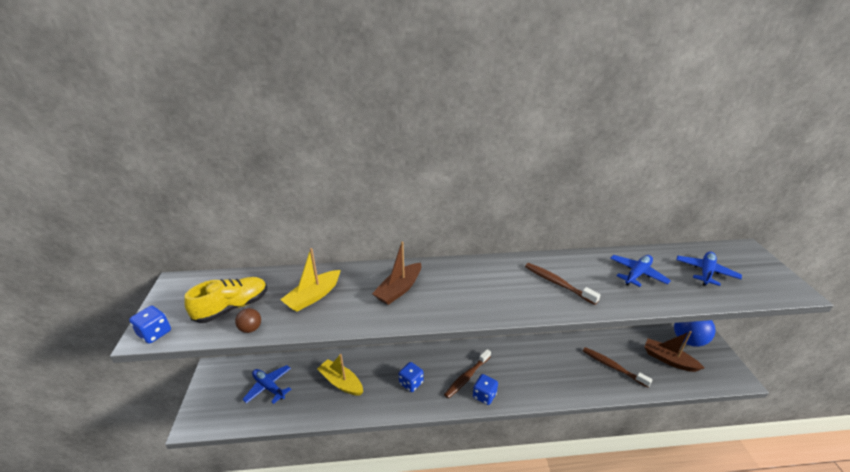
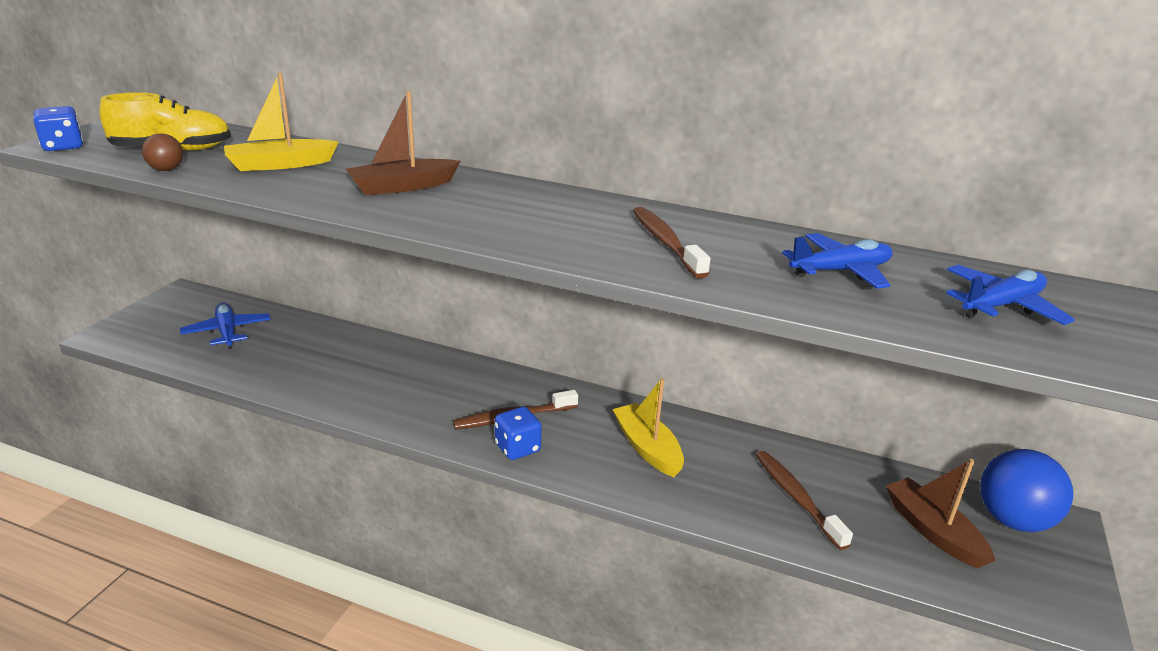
camera: 25 degrees right, 5 degrees down
yellow boat [317,354,363,396] -> yellow boat moved to [613,378,684,477]
blue dice [399,362,424,392] -> none

